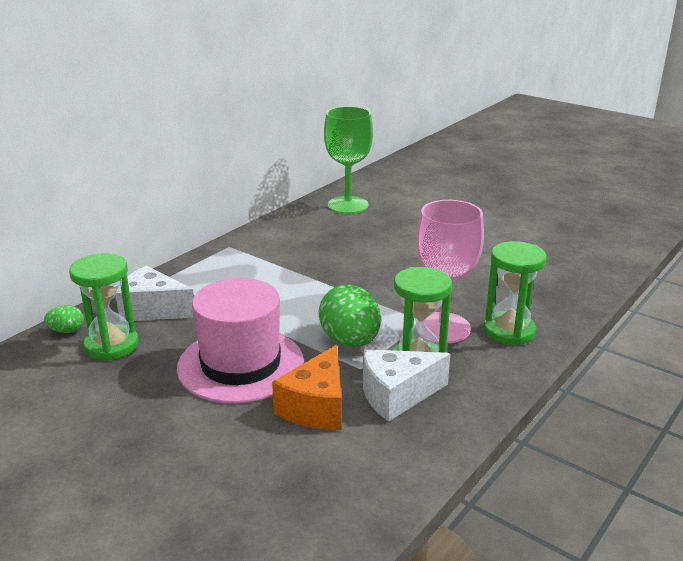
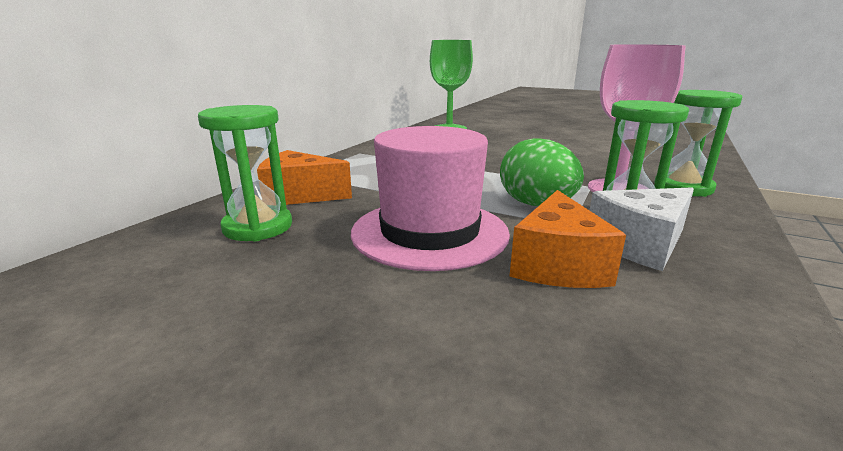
camera: 10 degrees left, 5 degrees down
green egg [44,305,84,333] -> none
white cheese [116,265,194,321] -> orange cheese [257,150,352,205]

